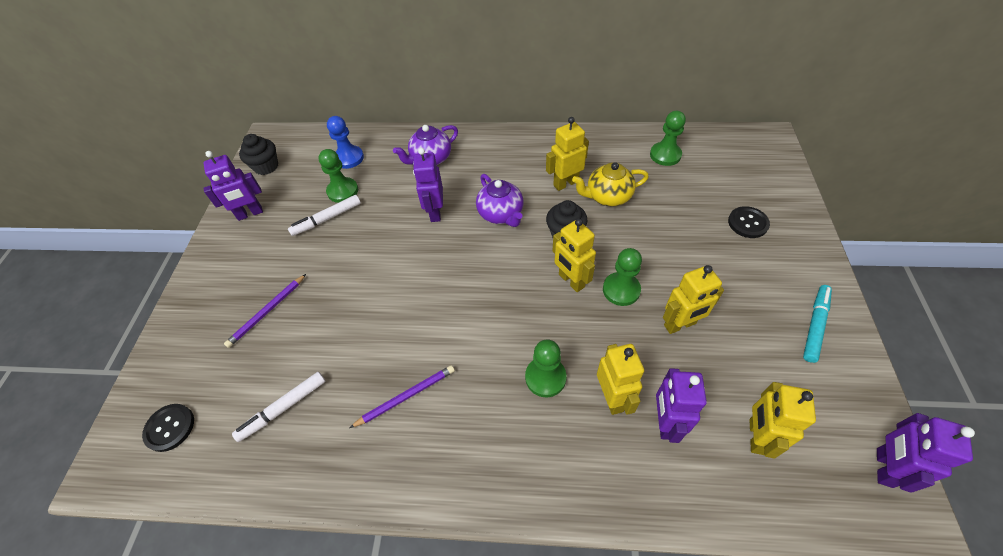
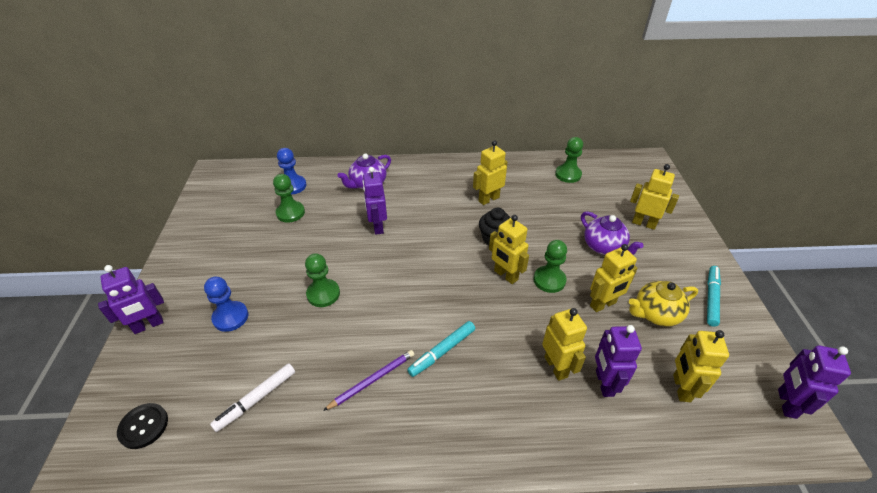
camera: 10 degrees left, 10 degrees down
purple robot [203,151,263,221] -> purple robot moved to [98,265,164,334]
purple pencil [224,274,306,348] -> blue pawn [204,277,248,332]
black cupcake [239,134,278,175] -> none
white marker [288,195,361,236] -> none
purple teapot [476,174,524,227] -> purple teapot moved to [581,211,644,255]
green pawn [525,339,567,397] -> green pawn moved to [305,253,340,307]
yellow teapot [572,162,649,207] -> yellow teapot moved to [629,281,698,327]
black button [728,206,770,238] -> yellow robot [630,164,679,230]
none -> turquoise marker [407,321,475,377]

